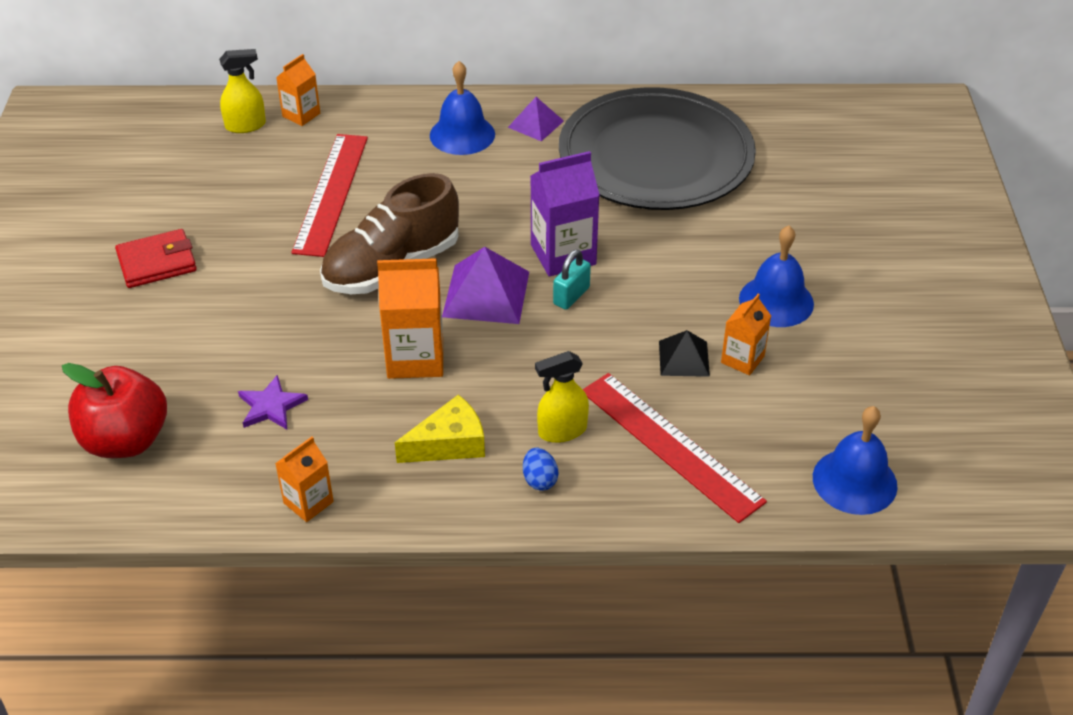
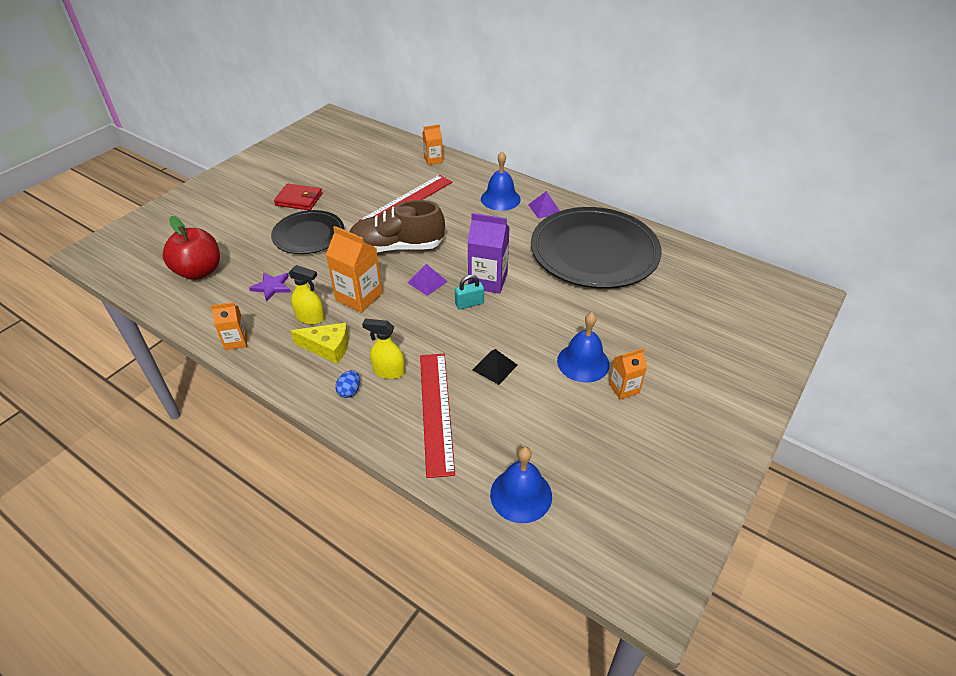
camera: 35 degrees right, 0 degrees up
yellow spray bottle [219,49,266,133] -> yellow spray bottle moved to [289,265,325,325]
purple pyramid [442,247,529,324] -> purple pyramid [407,264,448,296], size x0.60
orange carton [721,294,771,375] -> orange carton moved to [609,348,647,400]
none -> black plate [271,210,344,254]

